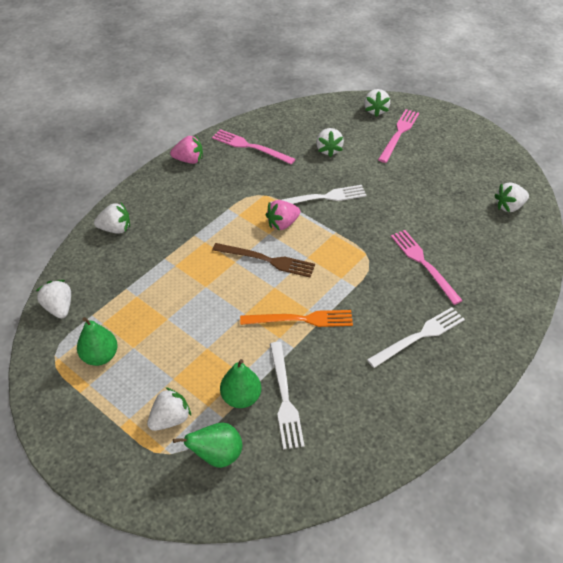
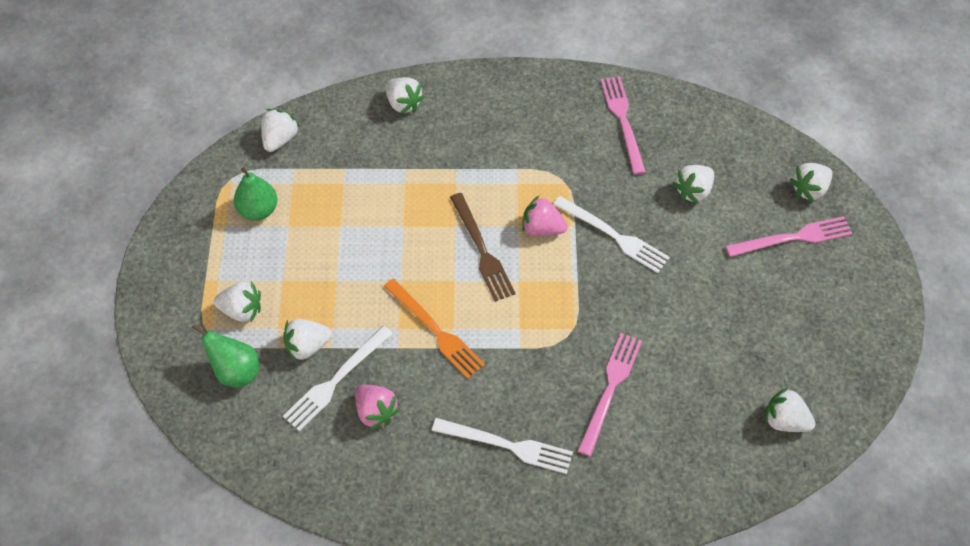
camera: 50 degrees right, 10 degrees up
pink strawberry [170,136,203,164] -> pink strawberry moved to [355,385,400,430]
green pear [220,359,261,408] -> white strawberry [283,319,332,361]

